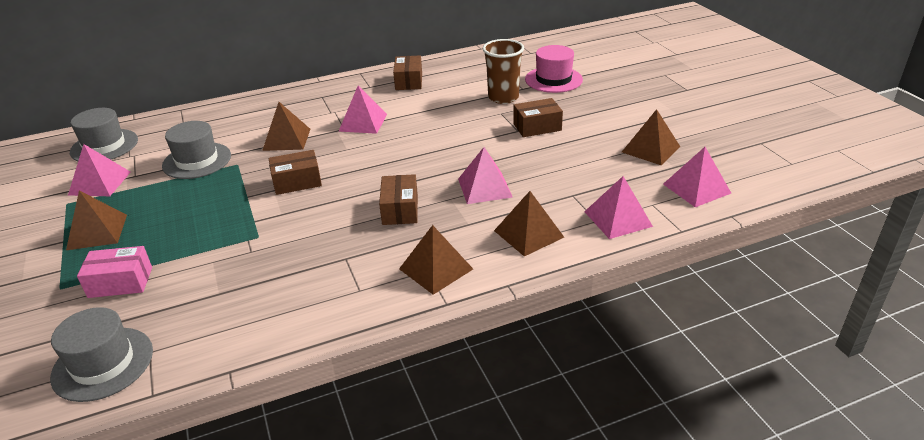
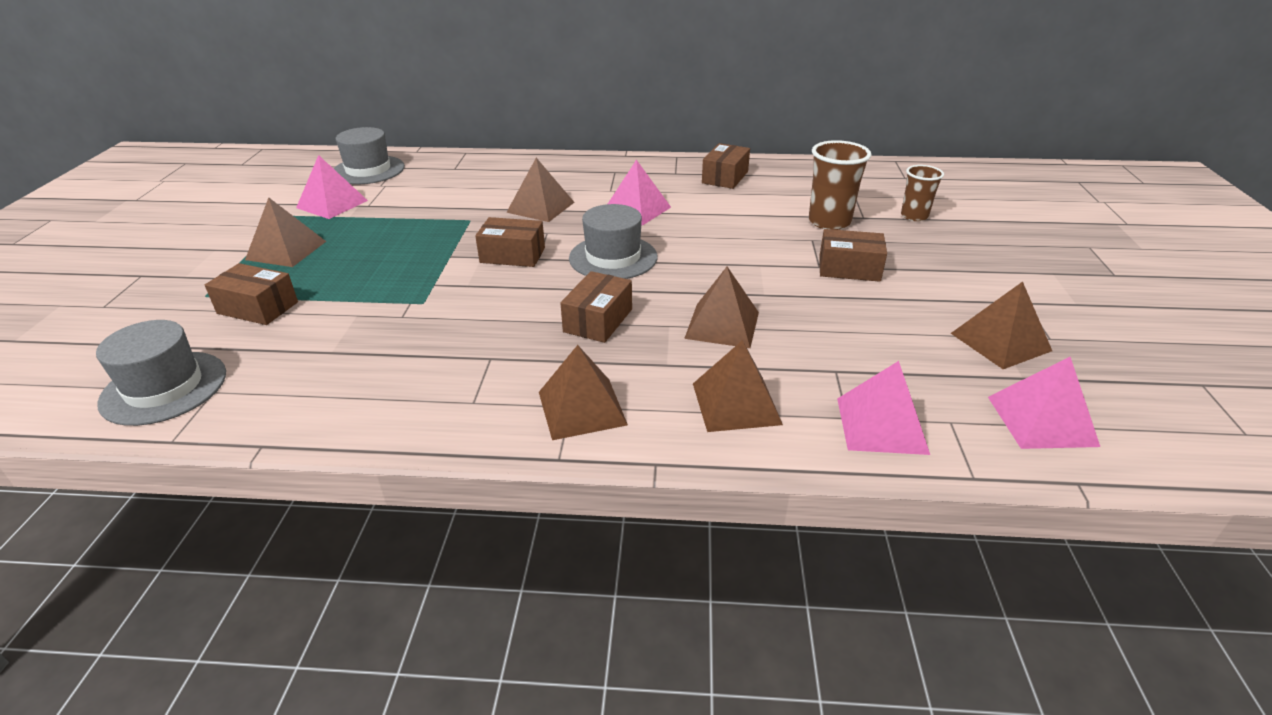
camera: 25 degrees right, 0 degrees up
pink box [77,246,152,298] -> brown box [205,263,298,325]
grey hat [162,121,231,179] -> grey hat moved to [569,204,657,279]
pink pyramid [458,147,513,204] -> brown pyramid [684,267,759,348]
pink hat [525,45,583,93] -> brown cup [901,165,944,221]

